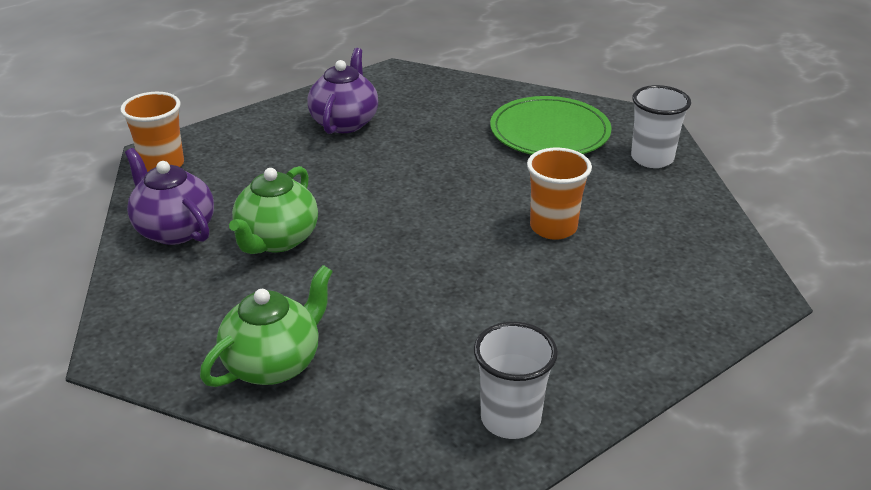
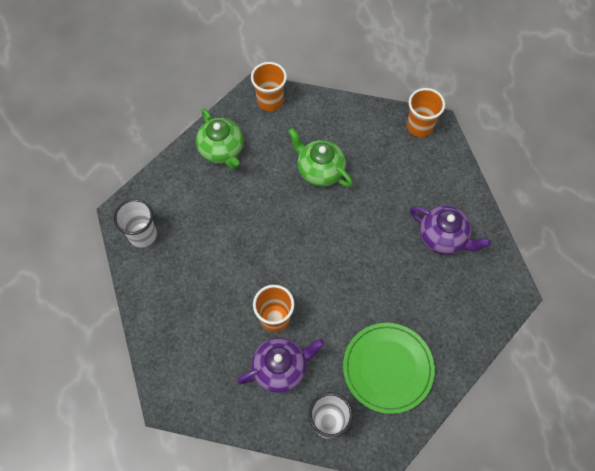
camera: 110 degrees right, 30 degrees up
purple teapot [125,148,214,245] -> purple teapot moved to [237,338,324,393]
none -> orange cup [251,62,287,111]

